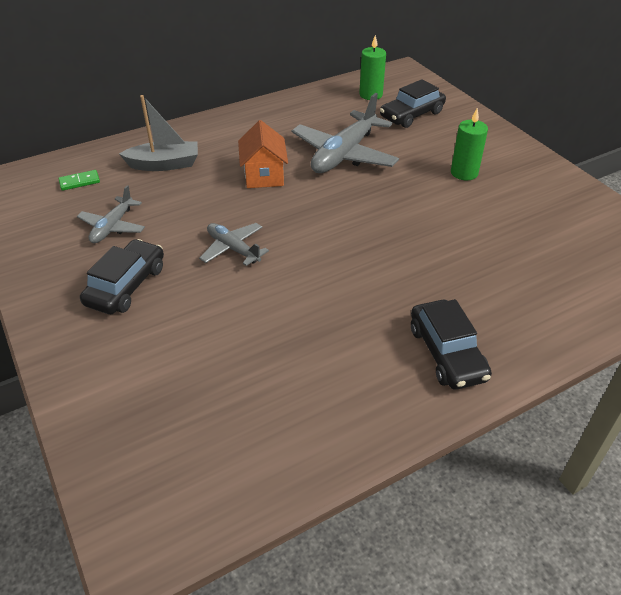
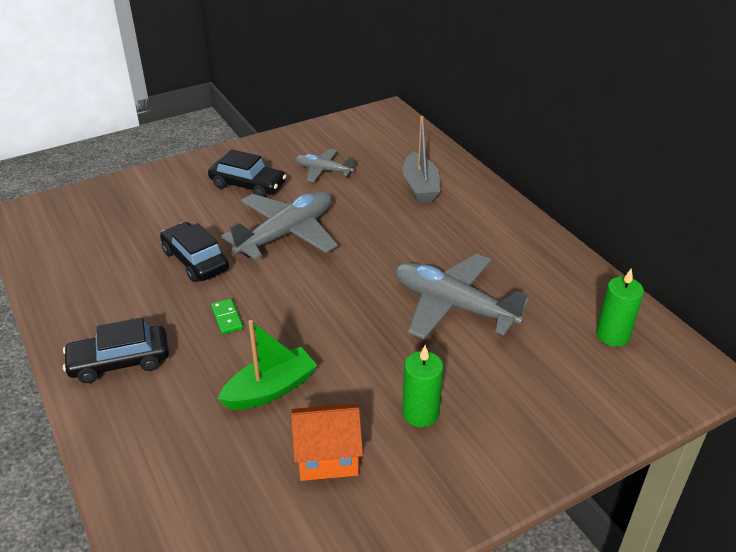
camera: 90 degrees right, 5 degrees down
green domino [58,170,100,191] -> green domino moved to [211,299,243,334]
grey plane [199,223,269,266] -> grey plane [221,191,338,260], size x1.82
orange house [238,120,288,188] -> orange house moved to [291,403,363,481]
black car [380,79,446,128] -> black car moved to [160,222,229,282]
none -> green boat [218,320,318,410]

